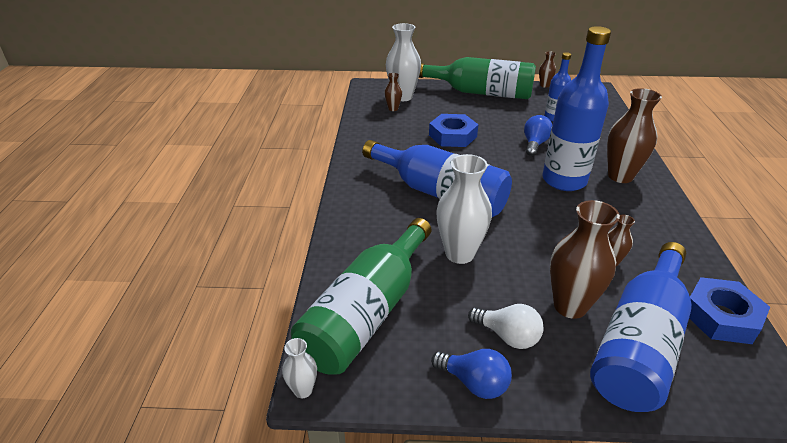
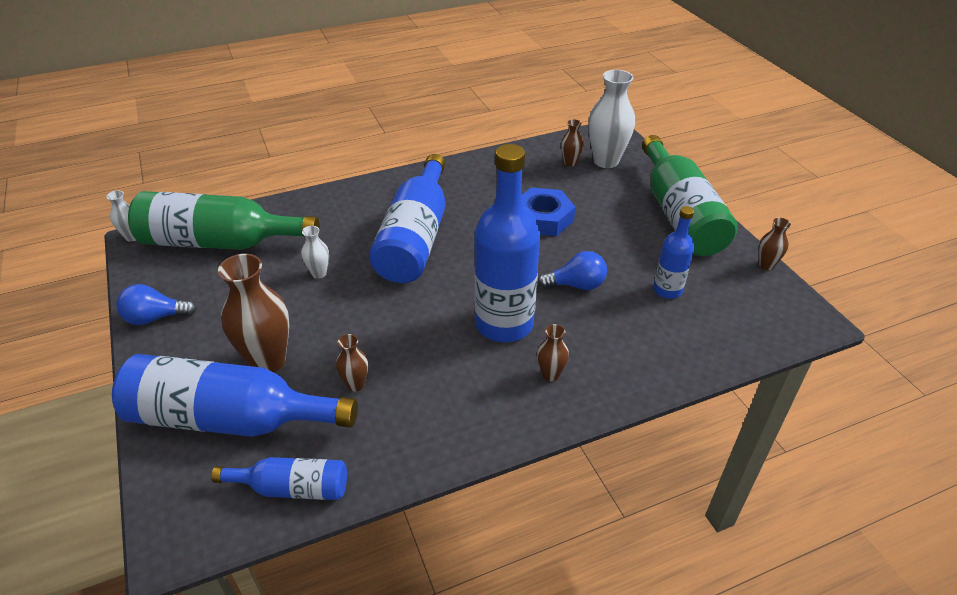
camera: 65 degrees right, 5 degrees up
blue light bulb [431,349,512,399] -> blue light bulb turned 75 degrees clockwise [116,284,197,325]
white vase [436,154,492,264] -> white vase [301,226,329,279], size x0.49
white light bulb [468,304,544,349] -> none
brown vase [607,88,662,183] -> brown vase [537,324,569,381], size x0.49
blue nut [689,277,770,344] -> blue bottle [211,457,347,500]

